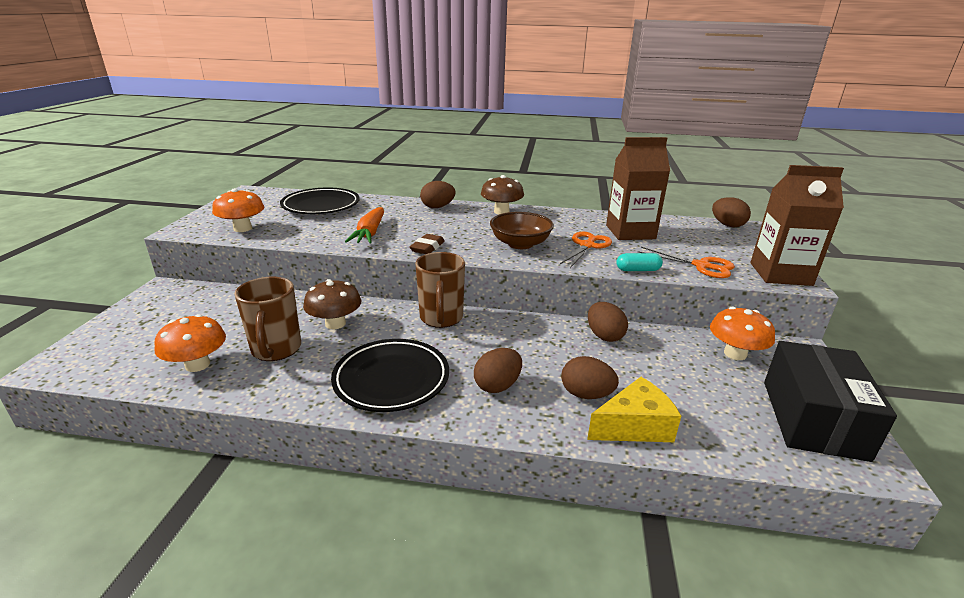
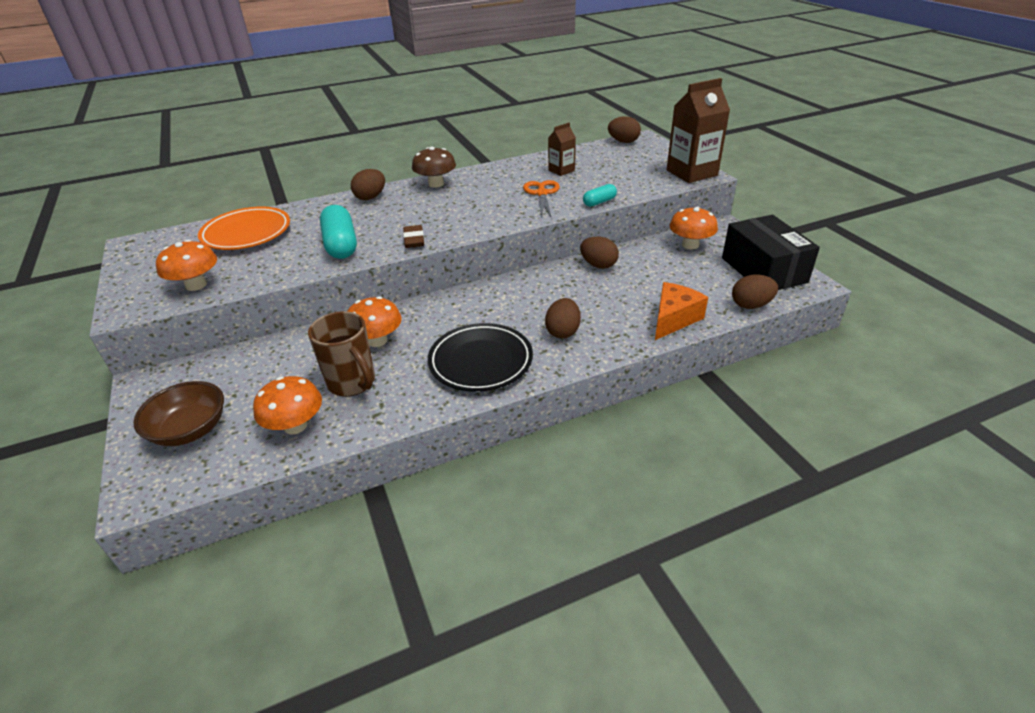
camera: 30 degrees left, 10 degrees up
black plate [280,188,360,214] -> orange plate [198,207,290,250]
brown mushroom [303,279,362,330] -> orange mushroom [348,296,402,347]
orange carrot [345,207,384,244] -> turquoise capsule [320,205,357,259]
brown mug [415,252,465,328] -> none
brown bowl [490,212,554,249] -> brown bowl moved to [133,381,224,446]
brown egg [561,356,619,399] -> brown egg moved to [732,274,778,309]
yellow cheese [587,377,681,442] -> orange cheese [655,282,708,340]
brown carton [606,137,670,240] -> brown carton [548,123,576,176], size x0.54
orange scissors [638,247,735,278] -> none

